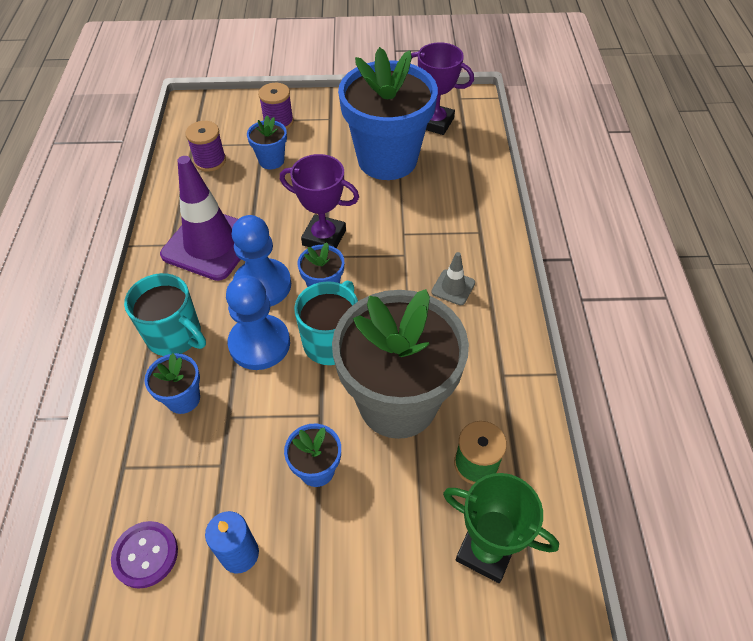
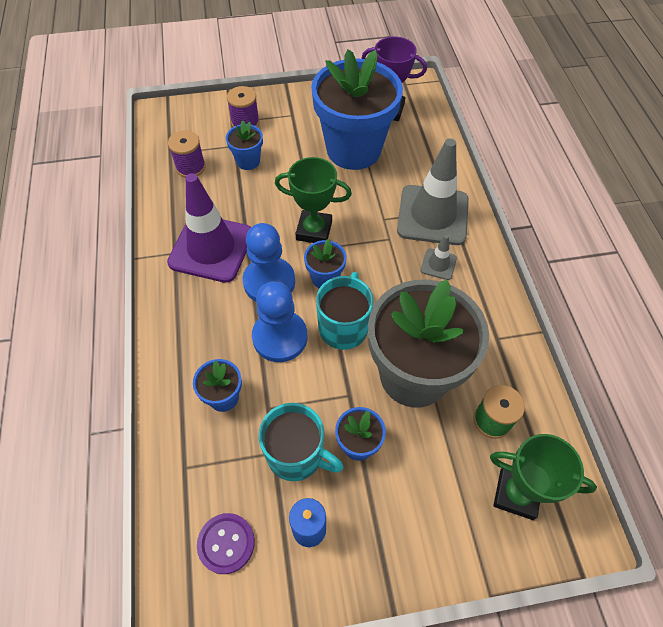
camera: 10 degrees left, 5 degrees up
turquoise mug [124,273,206,356] -> turquoise mug moved to [258,403,344,481]
purple trophy [280,154,359,248] -> green trophy [275,157,352,243]
none -> grey traffic cone [397,138,469,245]

